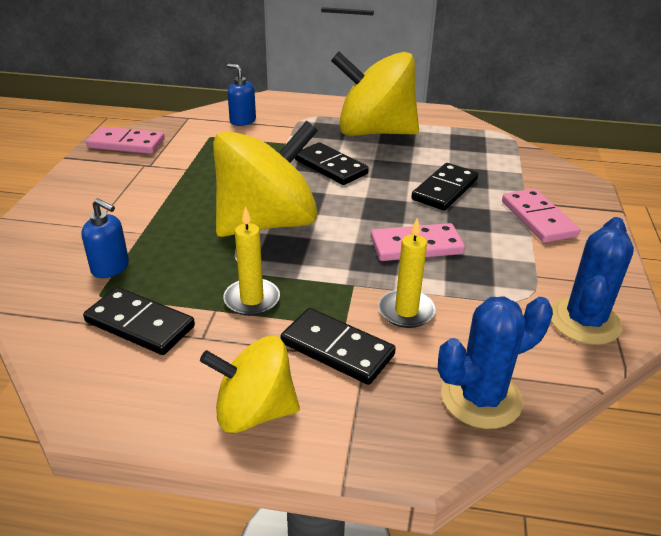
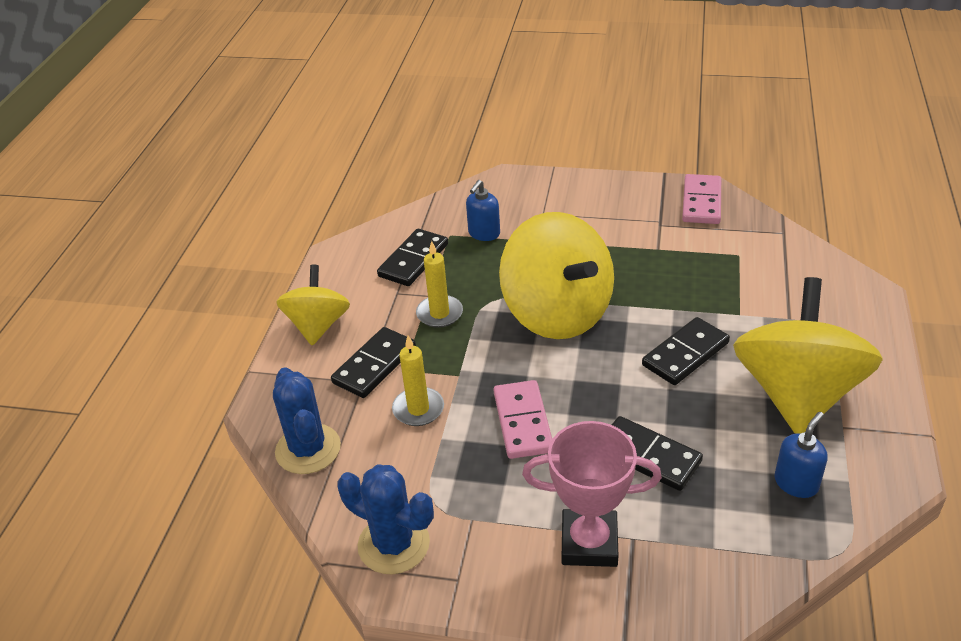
camera: 95 degrees right, 5 degrees up
blue soap dispenser [227,64,256,126] -> blue soap dispenser moved to [774,412,827,498]
pink domino [502,189,580,243] -> pink trophy [522,421,662,567]

